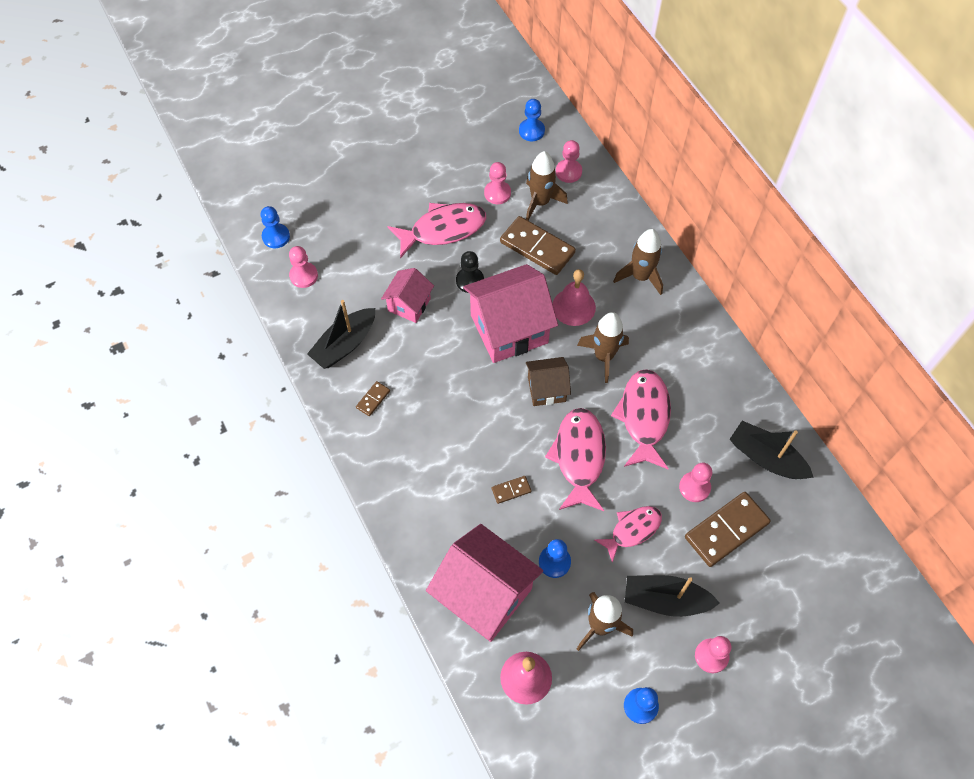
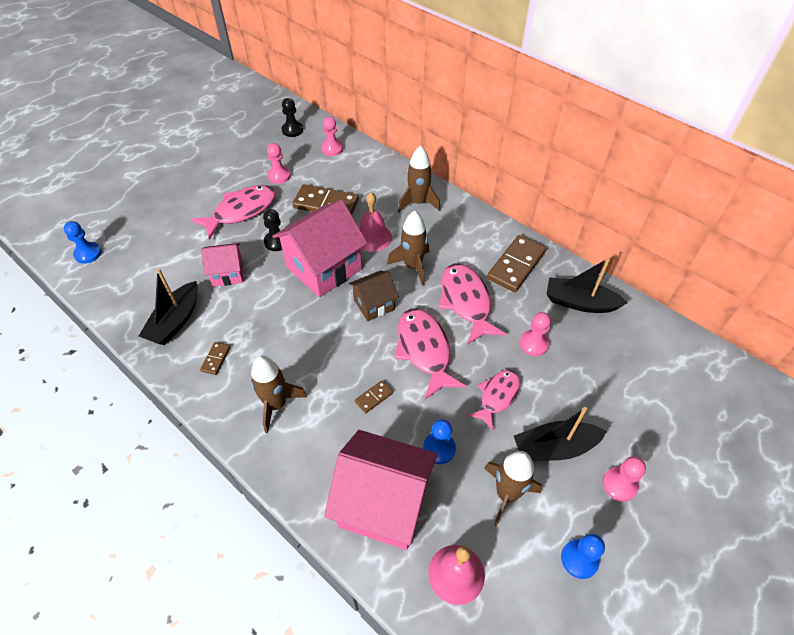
camera: 20 degrees left, 10 degrees down
pink pawn [289,246,318,288] -> none
pink house [381,268,434,323] -> pink house turned 75 degrees clockwise [201,243,243,287]
blue pawn [519,99,545,141] -> black pawn [282,98,303,137]
brown rocket [526,151,568,221] -> brown rocket moved to [251,356,307,433]
brown domino [685,492,771,567] -> brown domino moved to [487,235,546,292]

